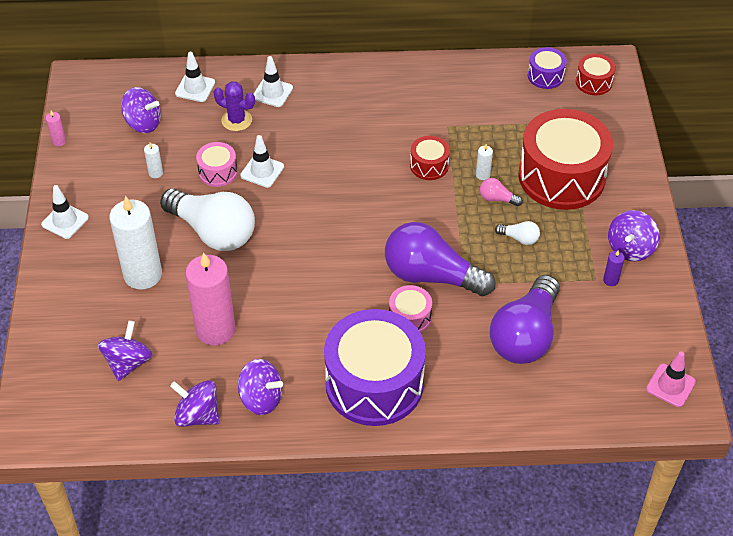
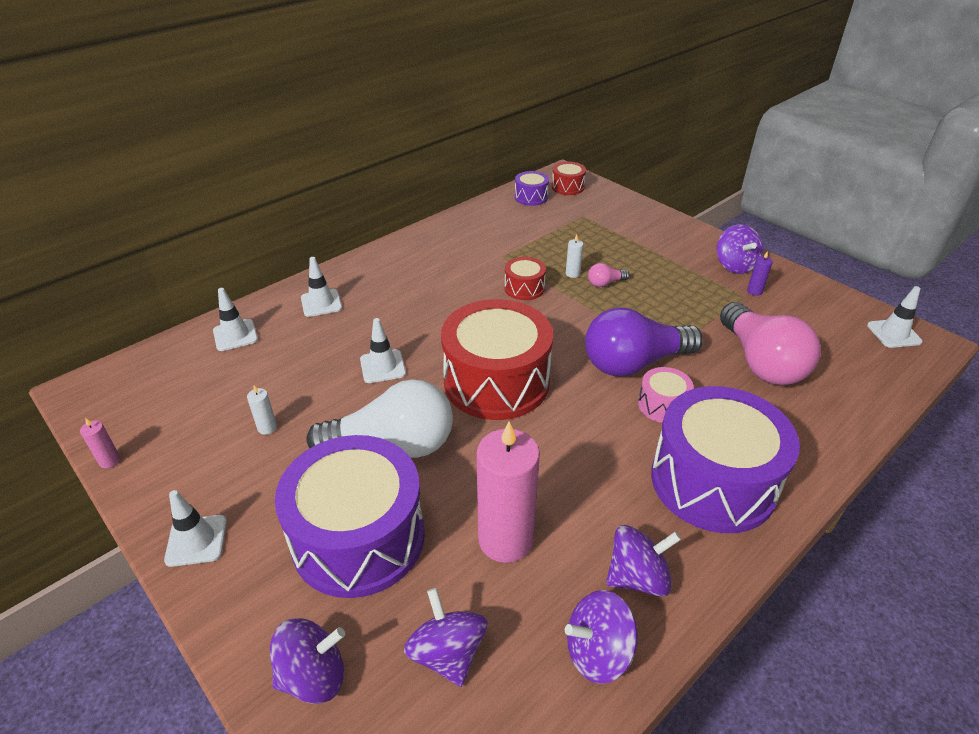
camera: 40 degrees left, 10 degrees down
white candle [109,196,162,290] -> purple drum [275,435,425,598]
purple spinning top [121,87,161,133] -> purple spinning top moved to [270,618,345,704]
pink drum [196,142,238,187] -> none
purple cactus [213,81,255,131] -> none
purple light bulb [490,275,560,364] -> pink light bulb [720,302,821,385]
white light bulb [495,221,540,245] -> none
red drum [518,109,613,210] -> red drum moved to [441,299,553,420]
pink traffic cone [646,351,696,407] -> white traffic cone [867,286,923,348]

